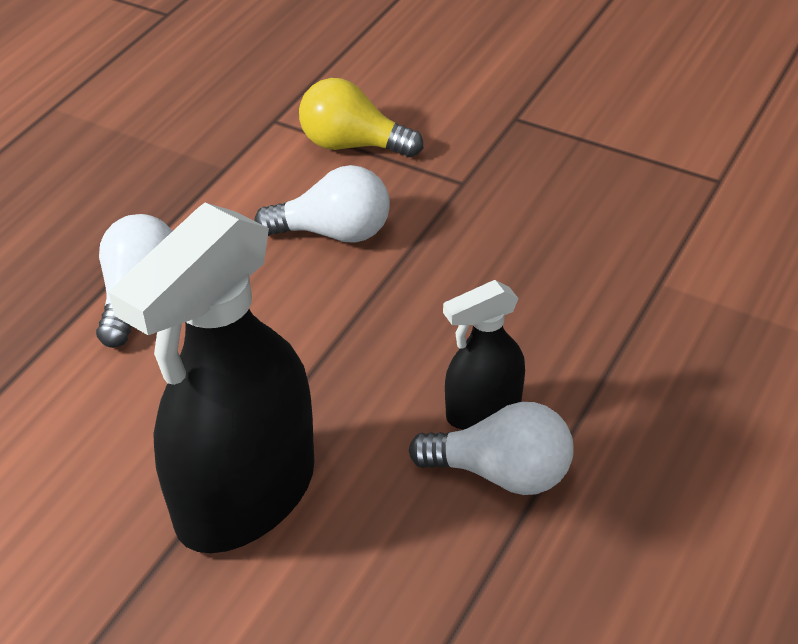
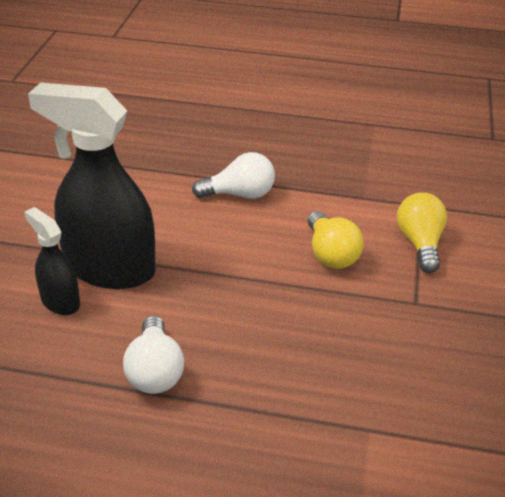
camera: 70 degrees right, 5 degrees down
white light bulb [254,165,390,243] -> yellow light bulb [308,211,364,269]
black spray bottle [443,280,525,430] -> black spray bottle moved to [24,207,80,315]

